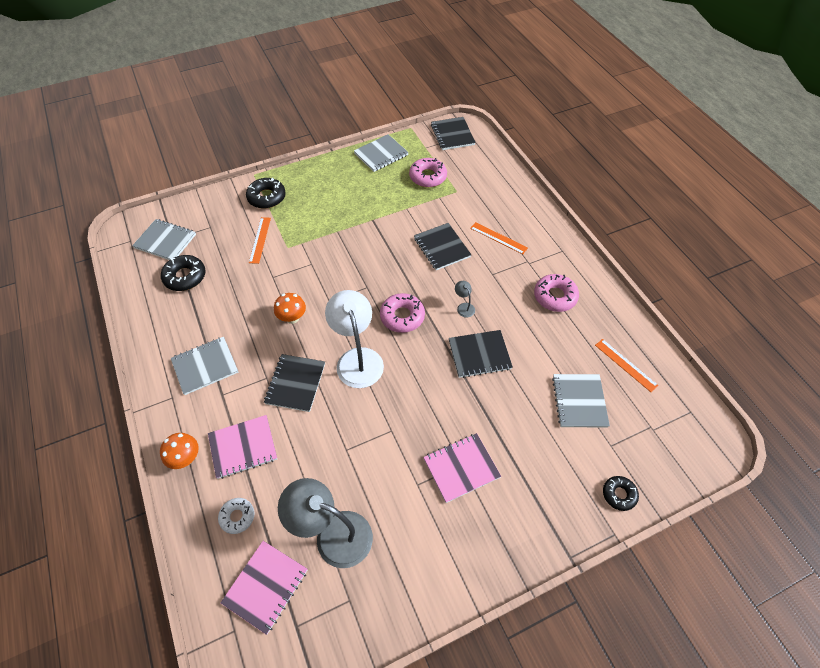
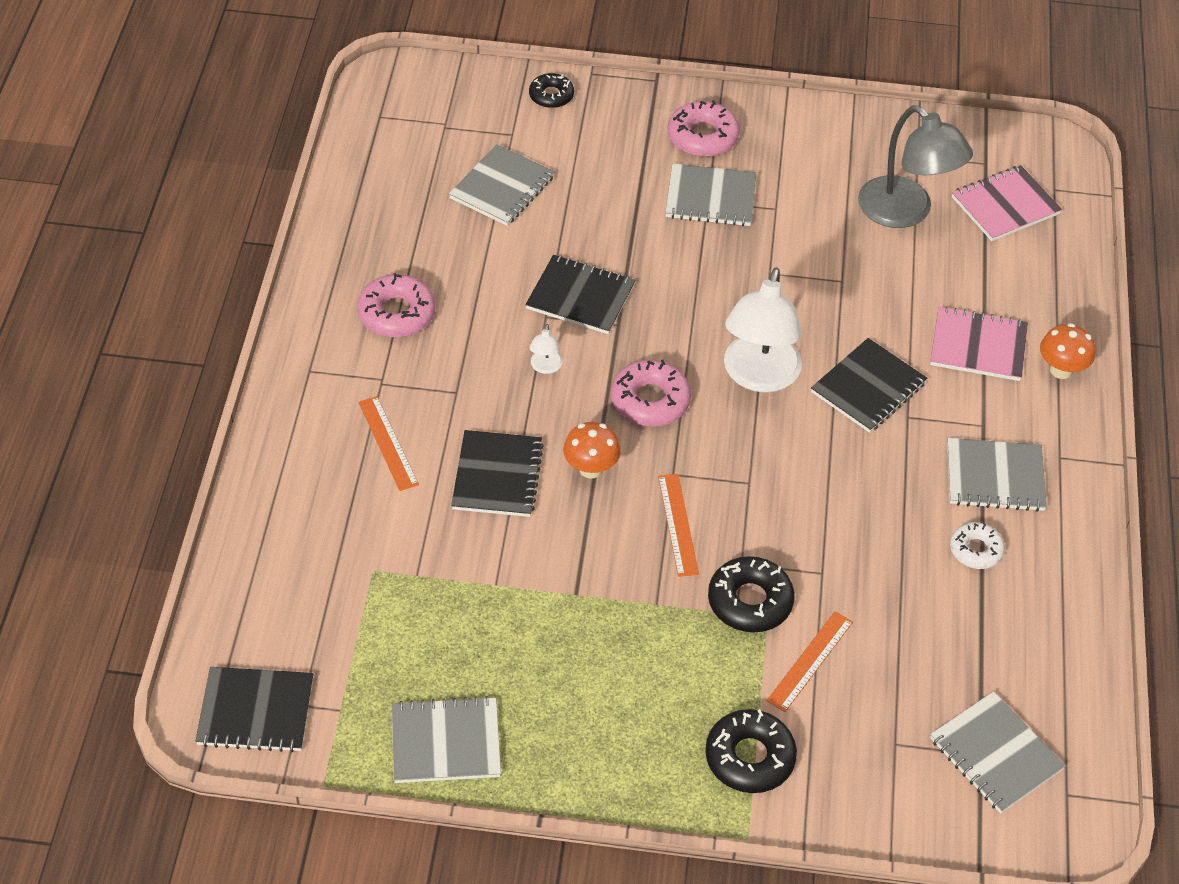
camera: 150 degrees left, 5 degrees down
black donut [161,255,206,291] -> black donut moved to [708,556,795,632]
white donut [218,498,254,534] -> white donut moved to [950,522,1005,569]
orange mushroom [274,293,306,324] -> orange mushroom moved to [563,422,621,478]
pink donut [409,158,447,187] -> pink donut moved to [668,100,740,157]
pink notebook [423,433,501,503] -> grey notebook [665,163,757,226]
black notebook [431,117,476,150] -> black notebook turned 75 degrees clockwise [196,667,313,752]
grey lamp [455,281,475,317] -> white lamp [529,324,562,374]
orange ruler [595,339,659,392] -> orange ruler moved to [658,474,699,577]

